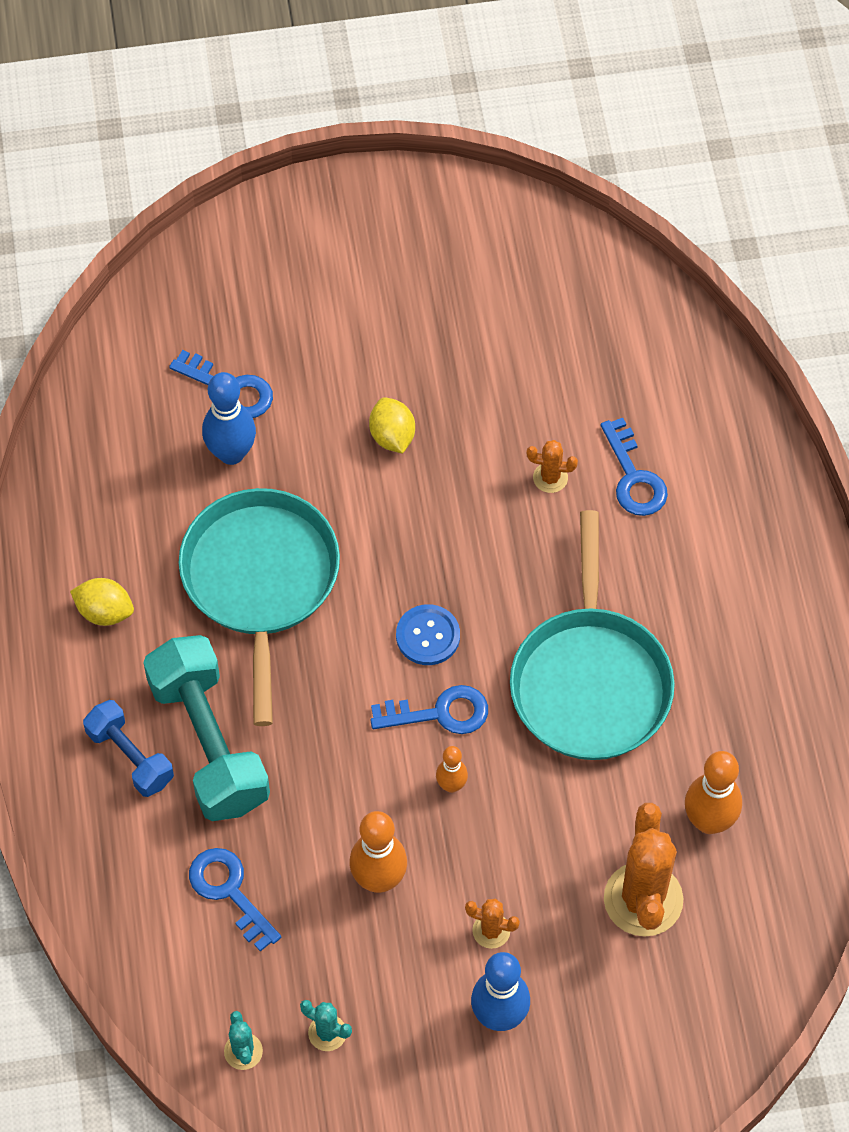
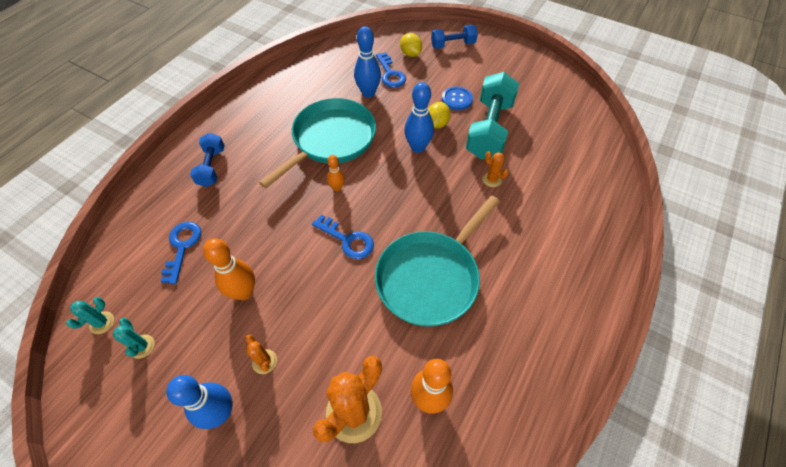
camera: 40 degrees right, 5 degrees down
yellow lemon [70,578,134,626] -> yellow lemon moved to [400,33,422,57]
turquoise dumbbell [143,635,270,821] -> turquoise dumbbell moved to [466,72,519,160]
blue button [396,604,460,665] -> blue button moved to [442,86,473,110]
orange bowling pin [436,746,468,793] -> orange bowling pin moved to [327,155,345,191]
blue key [601,418,668,516] -> none
none -> blue bowling pin [404,82,434,153]
none -> blue dumbbell [431,25,478,49]

